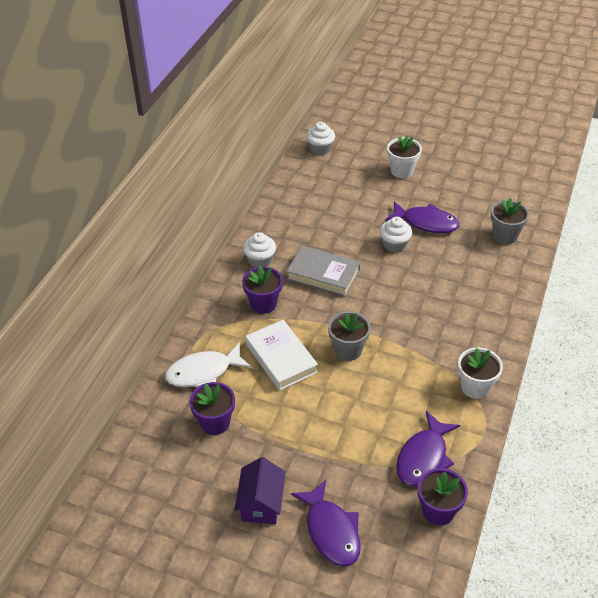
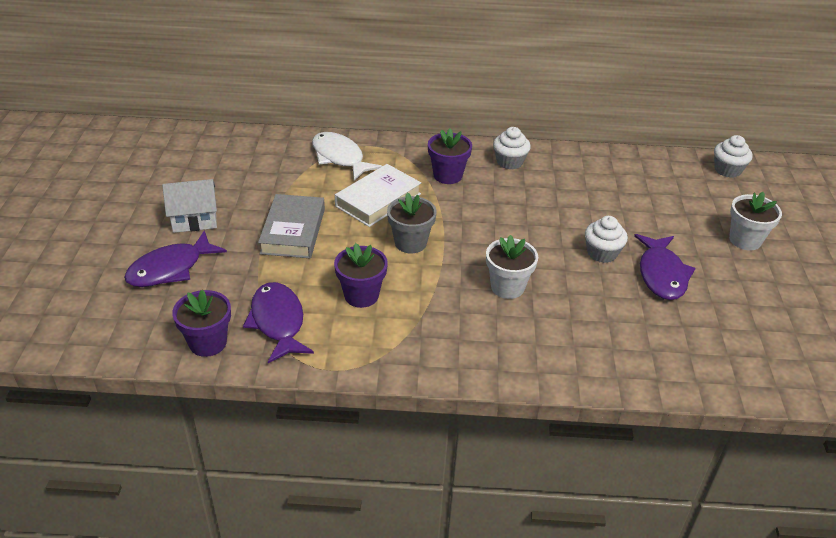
camera: 70 degrees right, 5 degrees down
purple flower pot [189,382,235,435] -> purple flower pot moved to [334,243,388,308]
purple house [235,457,286,524] -> white house [162,179,217,233]
grey book [286,246,360,297] -> grey book moved to [258,194,325,258]
purple fish [396,411,460,487] -> purple fish turned 60 degrees clockwise [243,282,314,363]
white flower pot [458,347,503,399] -> white flower pot moved to [486,235,538,299]
grey flower pot [491,198,529,244] -> none

